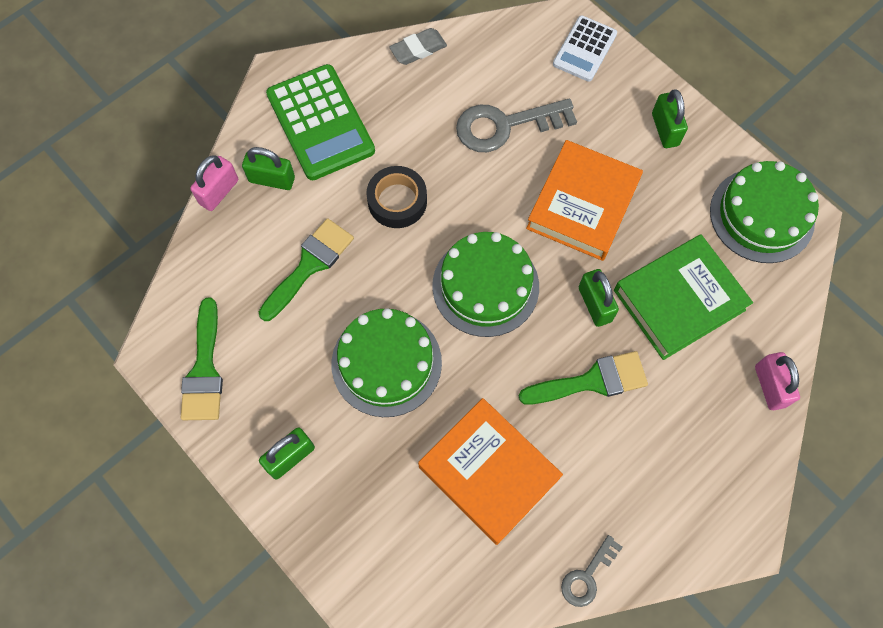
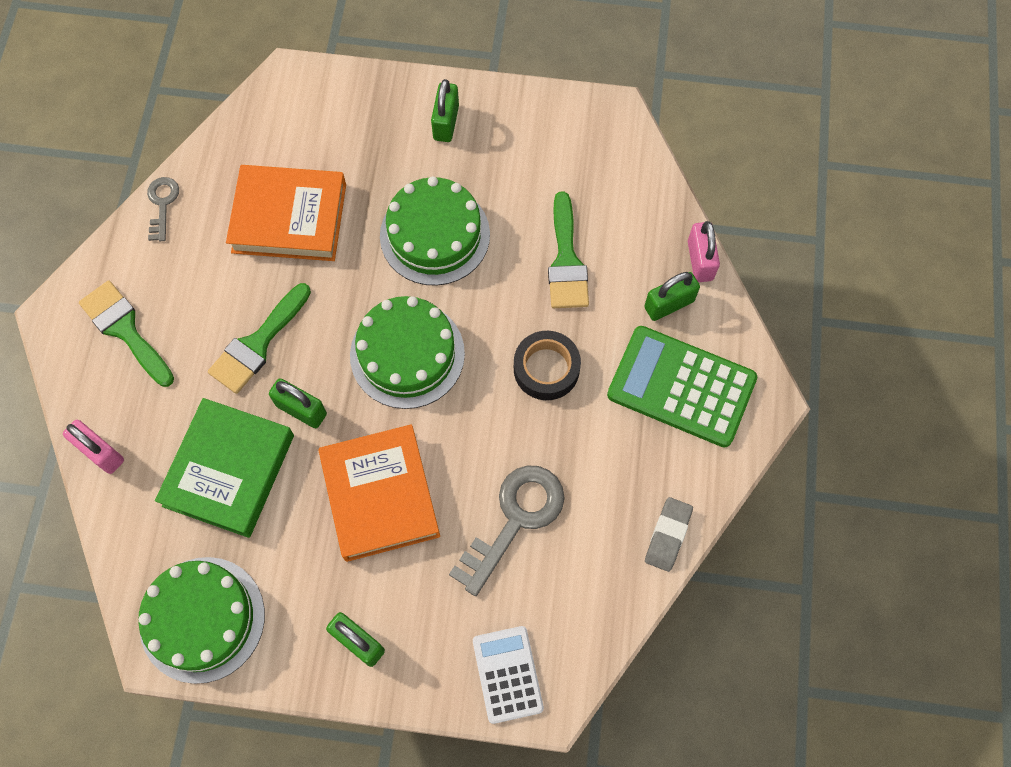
camera: 140 degrees right, 0 degrees up
green brush [181,298,223,420] -> green brush moved to [79,280,174,387]

